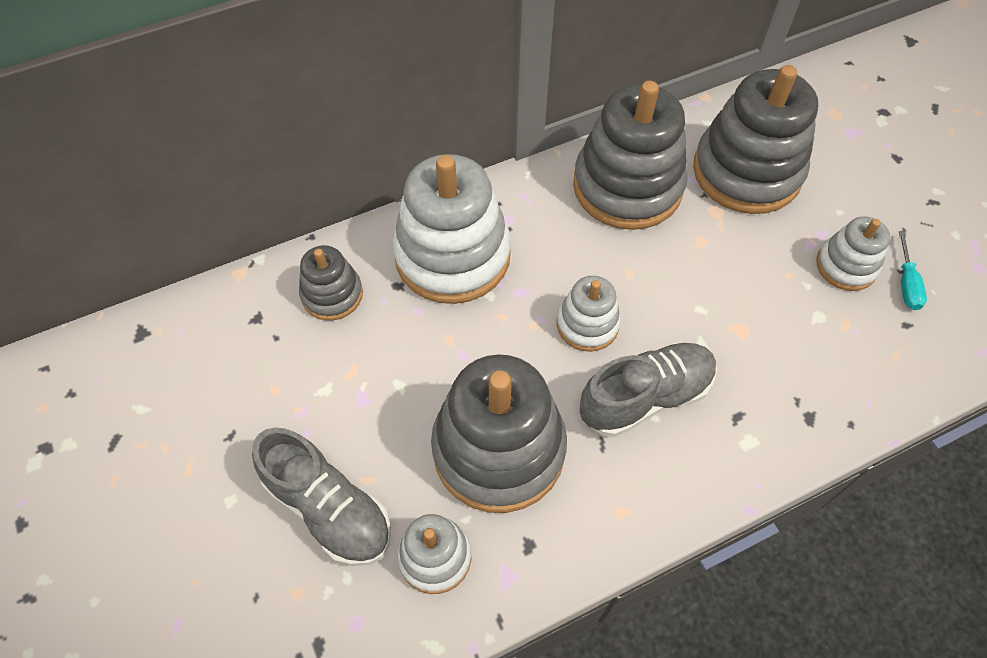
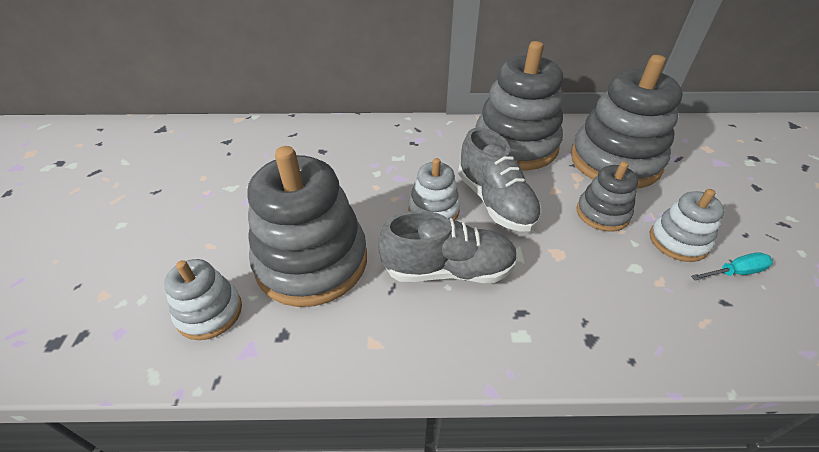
camera: 25 degrees right, 15 degrees down
grey shoe [252,428,391,566] -> grey shoe moved to [458,127,542,231]
grey stacking toy [299,245,363,321] -> grey stacking toy moved to [576,161,638,232]
white stacking toy [392,154,511,304] -> none
turquoise screwdriver [899,231,927,310] -> turquoise screwdriver turned 135 degrees counterclockwise [691,252,773,280]

